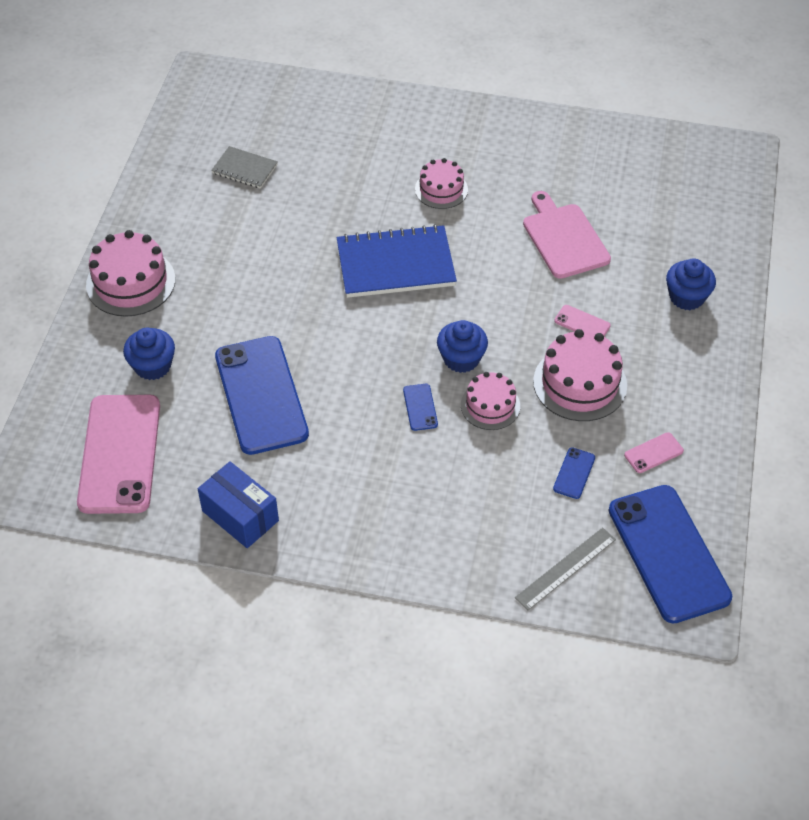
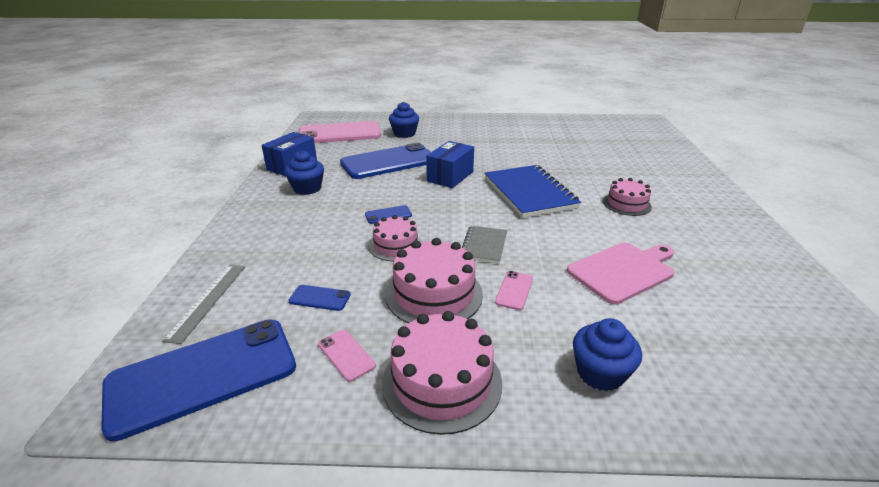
camera: 80 degrees right, 20 degrees down
pink cake [86,230,175,317] -> pink cake moved to [382,311,502,435]
grey notebook [211,146,278,189] -> grey notebook moved to [462,226,507,264]
blue cupcake [437,320,488,373] -> blue cupcake moved to [284,150,324,195]
grey ruler [515,527,616,611] -> grey ruler turned 60 degrees clockwise [162,265,245,344]
none -> blue box [426,141,474,188]

